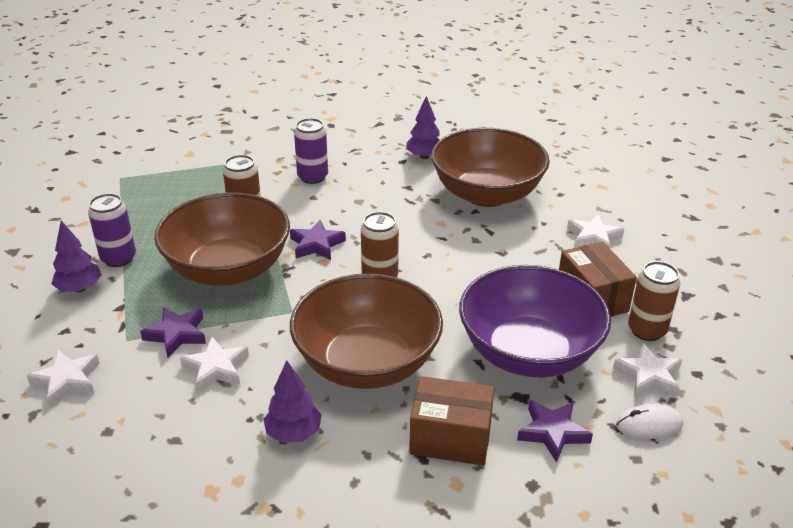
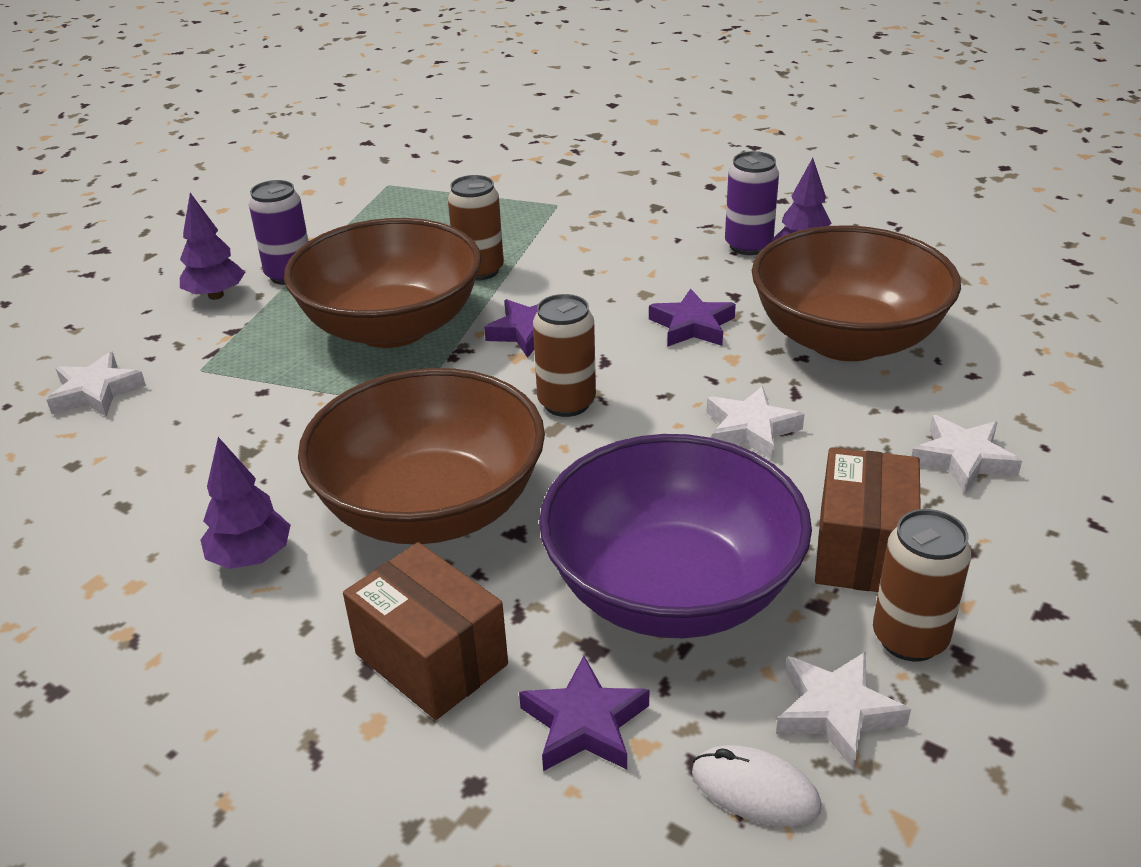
camera: 35 degrees right, 0 degrees up
purple star [140,307,206,358] -> purple star moved to [649,289,736,347]
white star [180,337,249,392] -> white star moved to [707,386,805,460]
purple can [294,118,328,184] -> purple can moved to [725,151,779,255]

